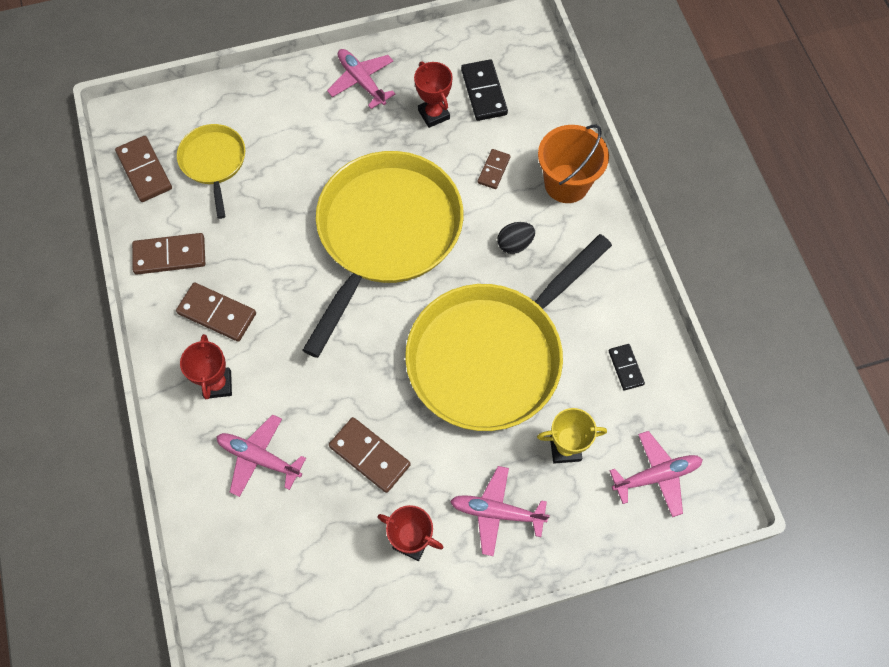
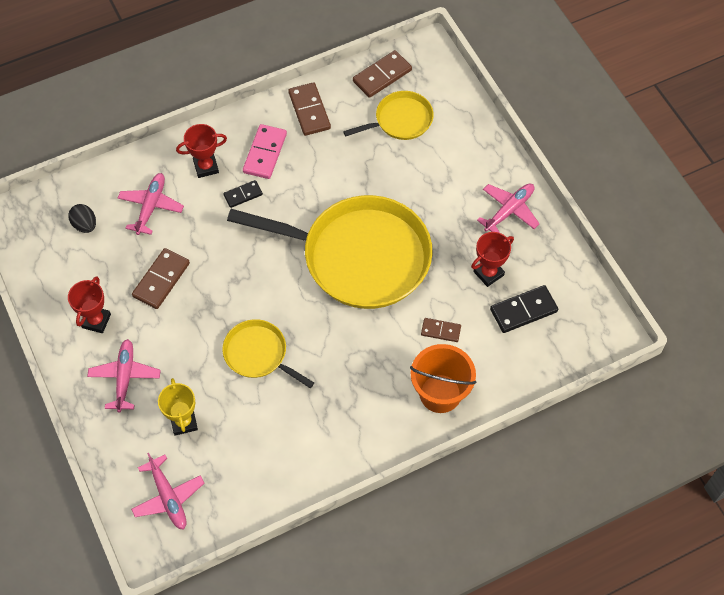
camera: 80 degrees right, 5 degrees down
brown domino [176,282,256,342] -> pink domino [243,124,287,179]
yellow pan [405,234,612,431] -> yellow pan [222,319,314,388], size x0.48
black egg [497,222,535,254] -> black egg moved to [68,204,96,233]
black domino [609,344,645,391] -> black domino moved to [223,180,263,208]

